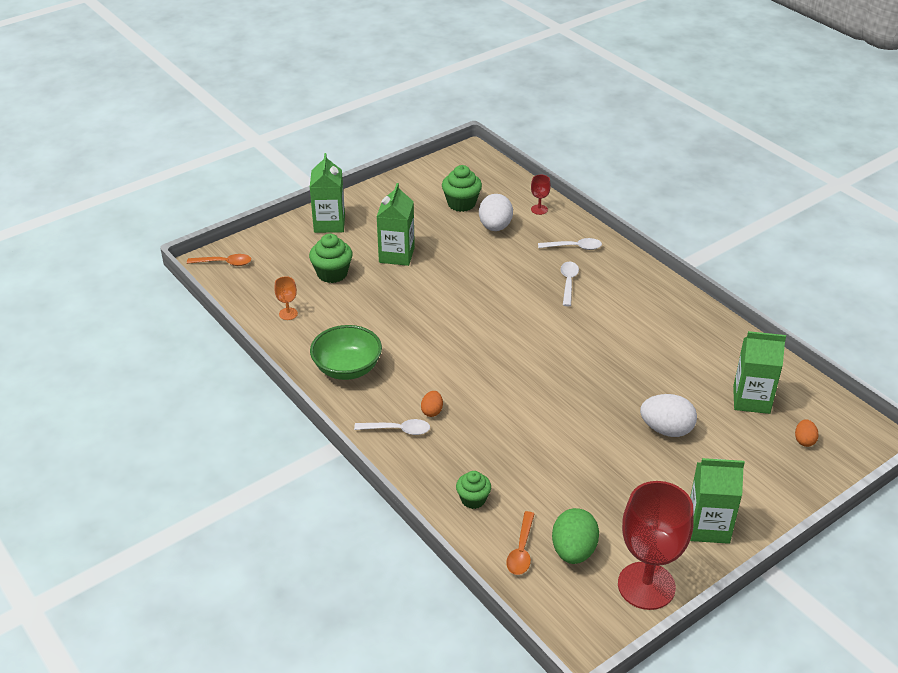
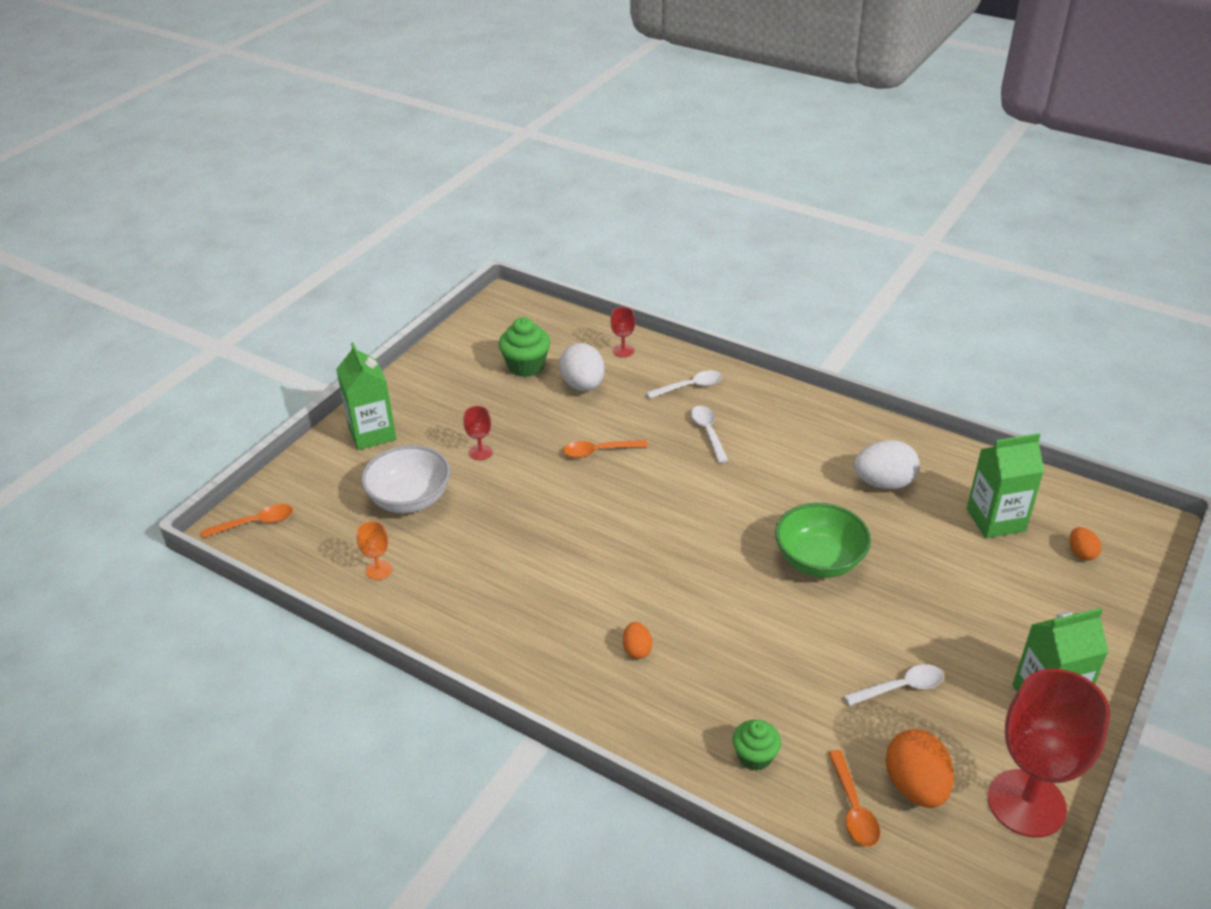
camera: 20 degrees left, 0 degrees up
green cupcake [309,234,353,283] -> white bowl [361,445,450,513]
green bowl [310,325,382,380] -> green bowl moved to [775,503,871,578]
white spoon [354,419,430,435] -> white spoon moved to [844,664,944,706]
green carton [376,183,415,266] -> red goblet [463,406,492,460]
green egg [552,508,599,564] -> orange egg [886,729,954,808]
white egg [640,394,697,437] -> white egg moved to [854,440,920,489]
none -> orange spoon [563,440,648,458]

